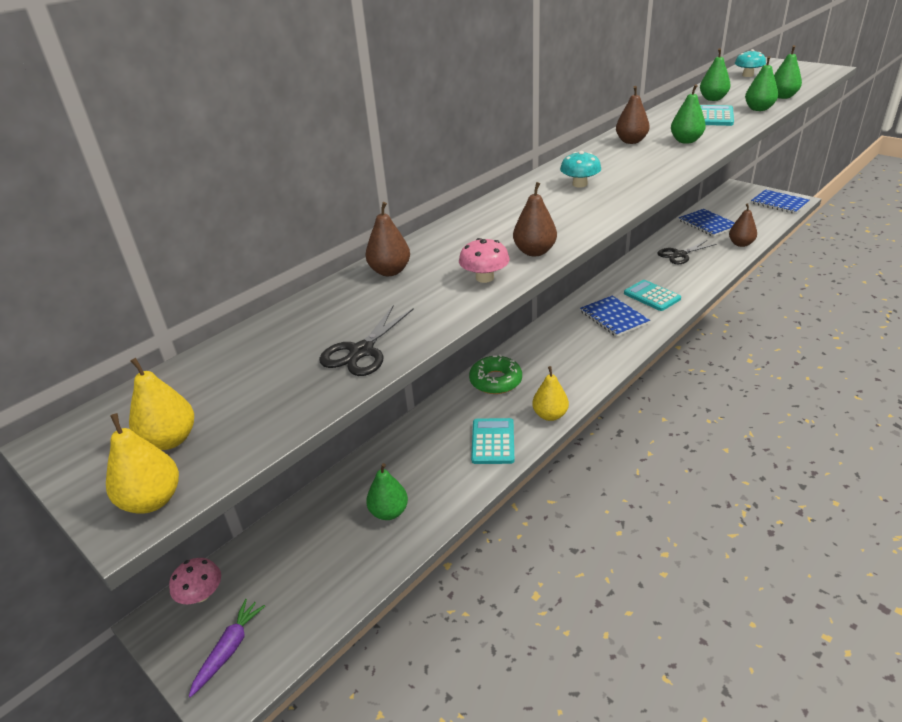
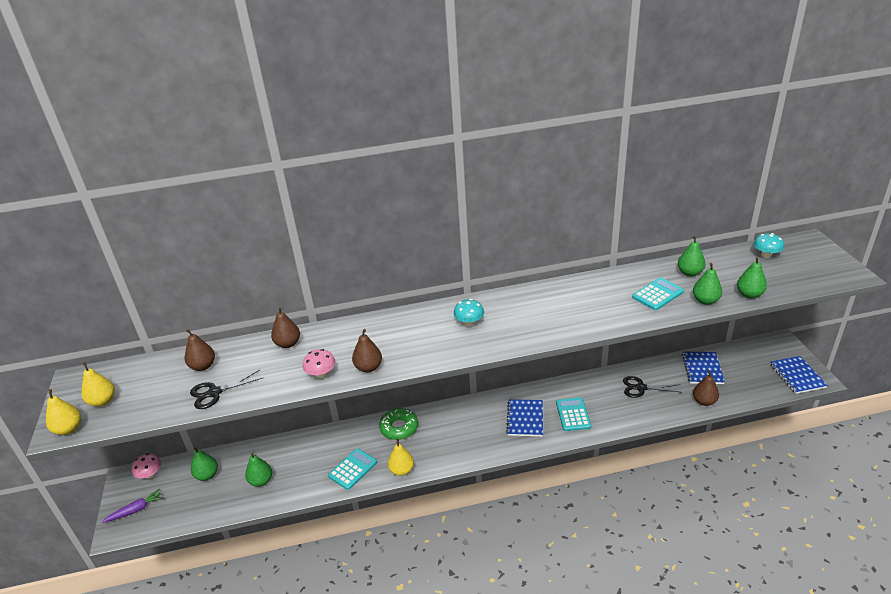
camera: 35 degrees right, 0 degrees up
brown pear [616,86,649,144] -> brown pear moved to [185,329,215,371]
green pear [671,84,706,144] -> green pear moved to [191,447,218,481]

